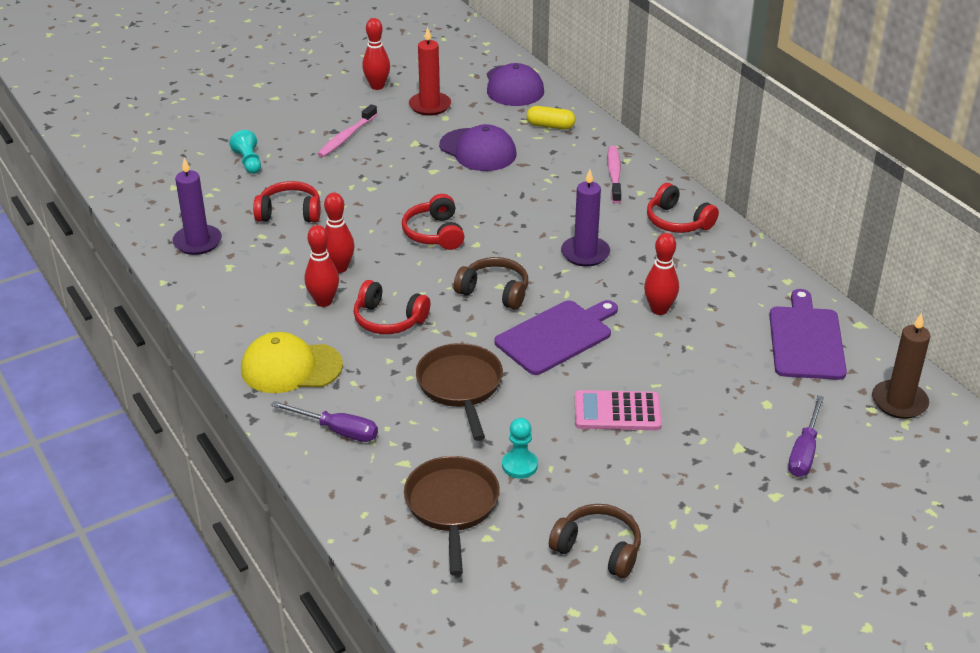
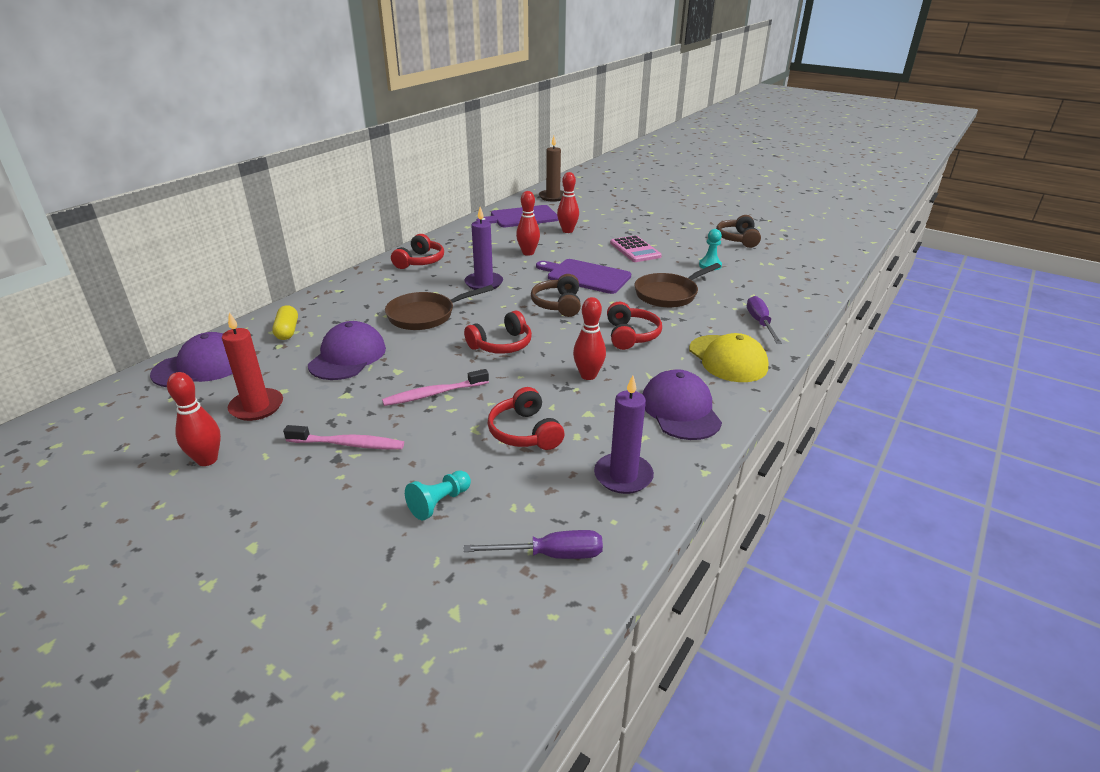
camera: 115 degrees left, 5 degrees down
red bowling pin [305,225,339,307] -> red bowling pin moved to [557,172,579,233]
brown pan [404,456,500,576] -> brown pan moved to [385,285,494,330]
pink toothbrush [607,146,622,204] -> pink toothbrush moved to [382,369,489,406]
purple screwdriver [788,396,824,477] -> purple screwdriver moved to [463,530,603,559]
none -> purple cap [642,369,722,440]

